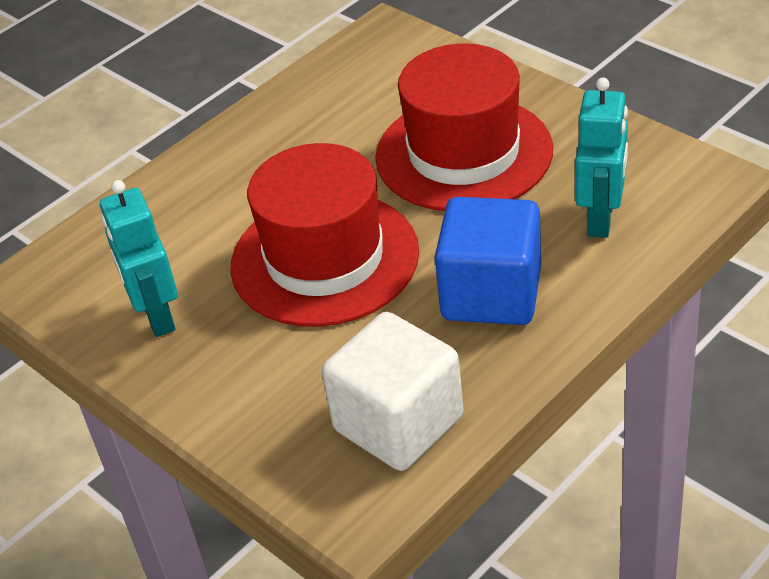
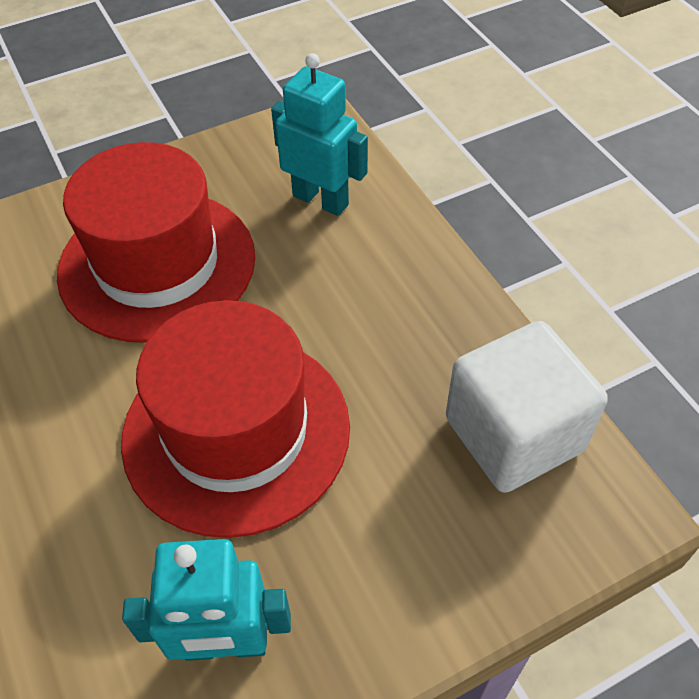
camera: 75 degrees left, 10 degrees up
blue cube [435,197,541,325] -> none

